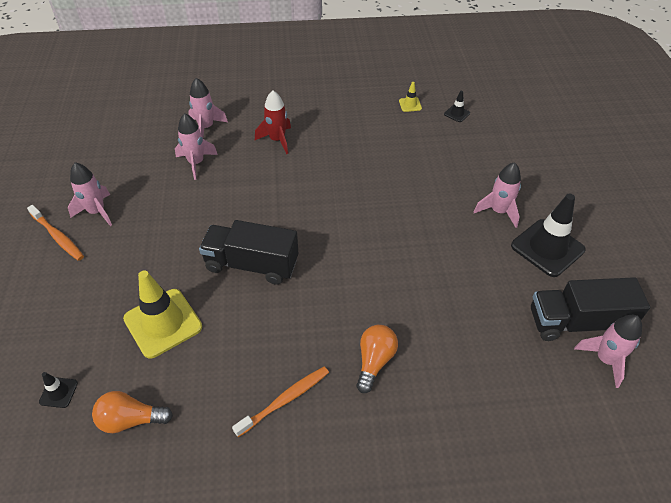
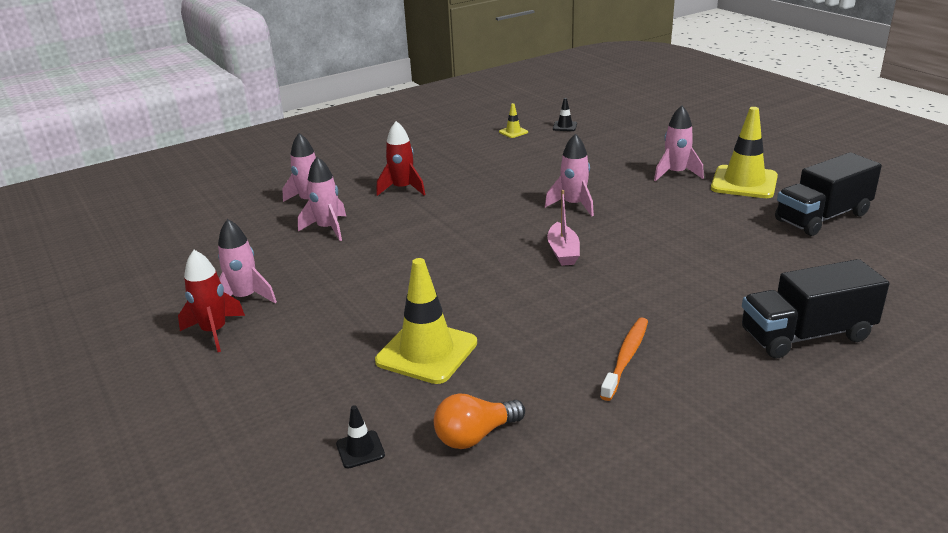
camera: 25 degrees left, 20 degrees down
orange toothbrush [27,205,84,261] -> red rocket [178,250,245,352]
black truck [199,220,298,285] -> black truck moved to [742,259,889,358]
orange light bulb [356,325,398,393] -> none
black traffic cone [511,194,585,277] -> yellow traffic cone [711,107,778,198]
pink rocket [574,315,642,388] -> pink rocket moved to [545,134,594,216]
none -> pink boat [547,190,580,266]

